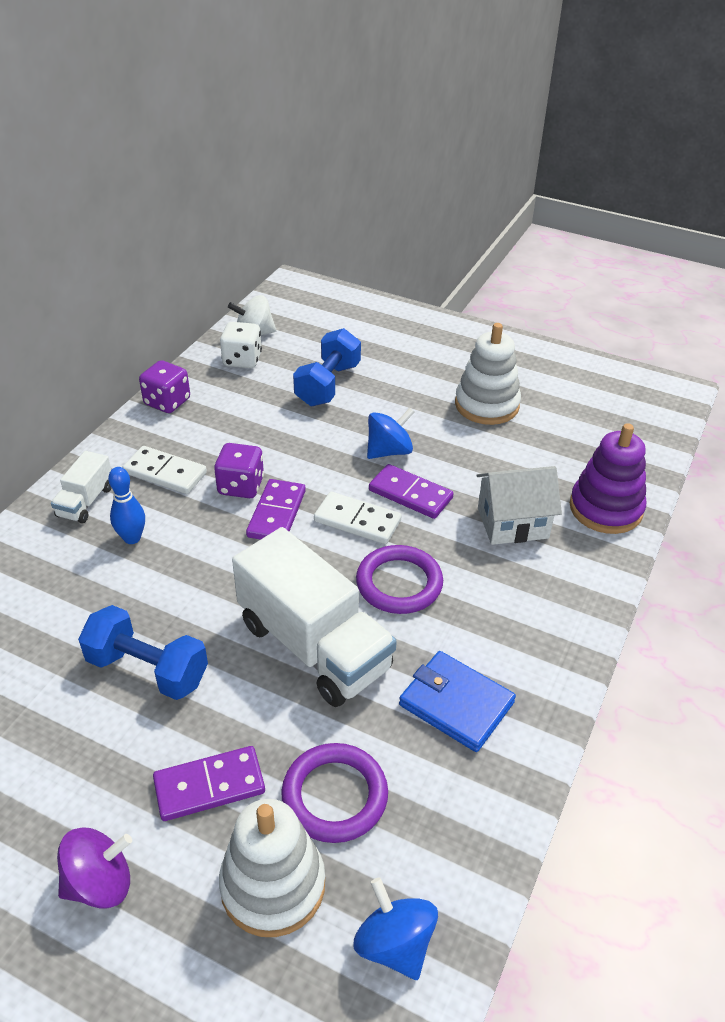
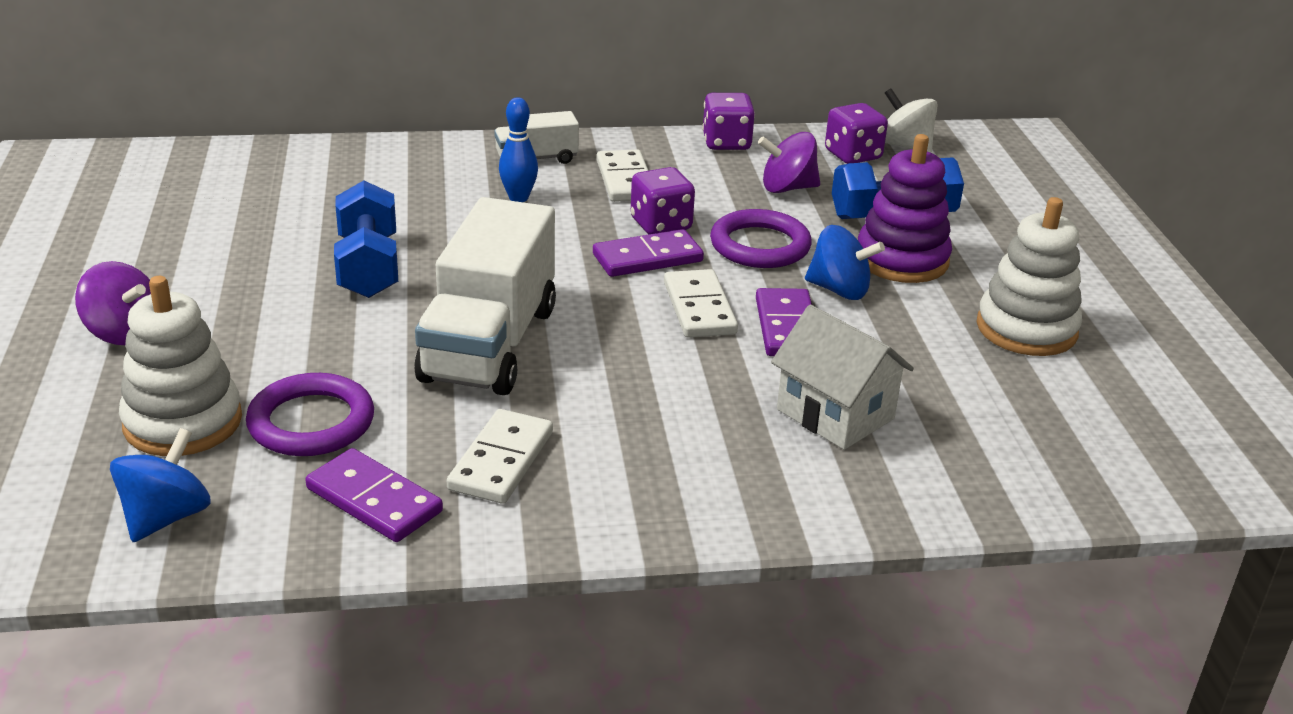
camera: 55 degrees right, 10 degrees down
purple domino [153,746,265,821] -> purple domino moved to [305,448,443,542]
white dice [220,322,262,368] -> purple dice [825,103,888,164]
purple ring [356,545,443,614] -> purple ring moved to [710,209,812,268]
blue wallet [399,651,516,752] -> white domino [447,409,553,504]
purple stacking toy [569,423,646,534] -> purple stacking toy moved to [858,134,952,283]
none -> purple spinning top [758,132,820,193]

